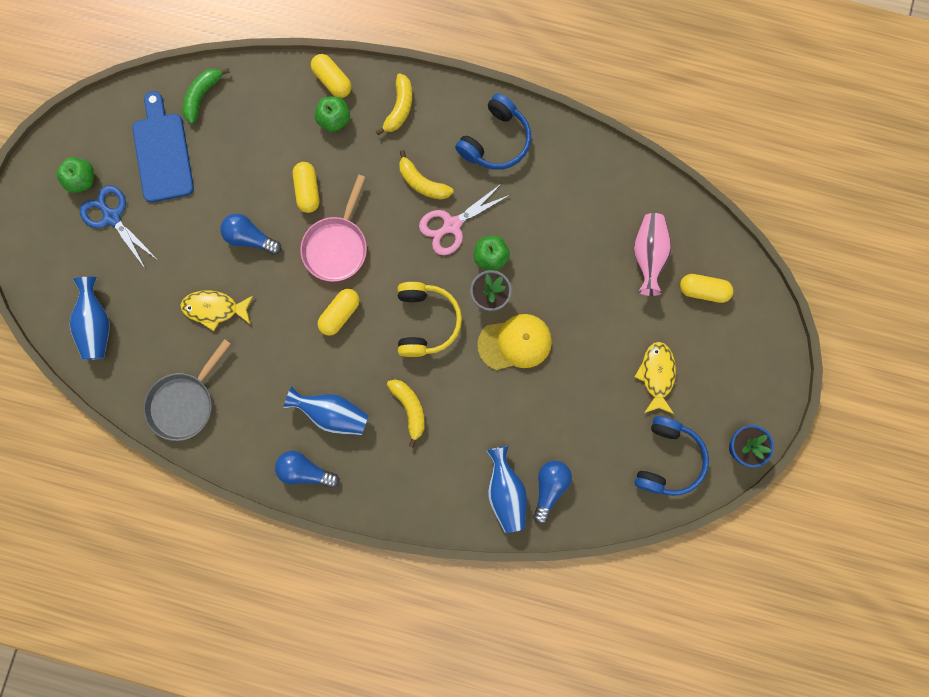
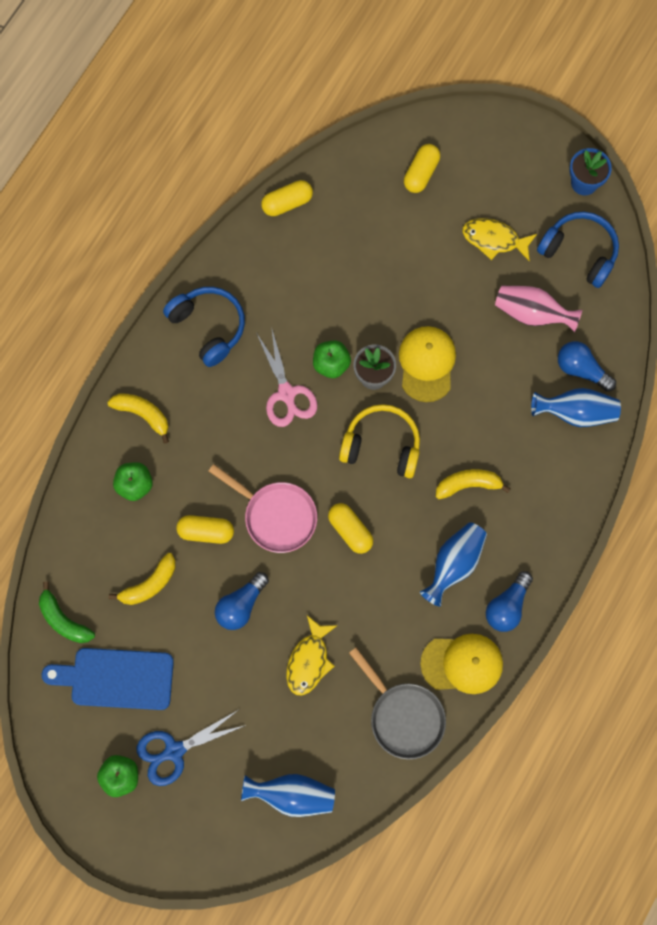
camera: 75 degrees left, 5 degrees down
yellow capsule [311,54,352,98] -> yellow capsule moved to [261,180,313,216]
yellow banana [399,150,454,200] -> yellow banana moved to [109,553,176,605]
pink vase [634,213,671,296] -> pink vase moved to [495,286,583,332]
none -> yellow cap [420,634,503,694]

